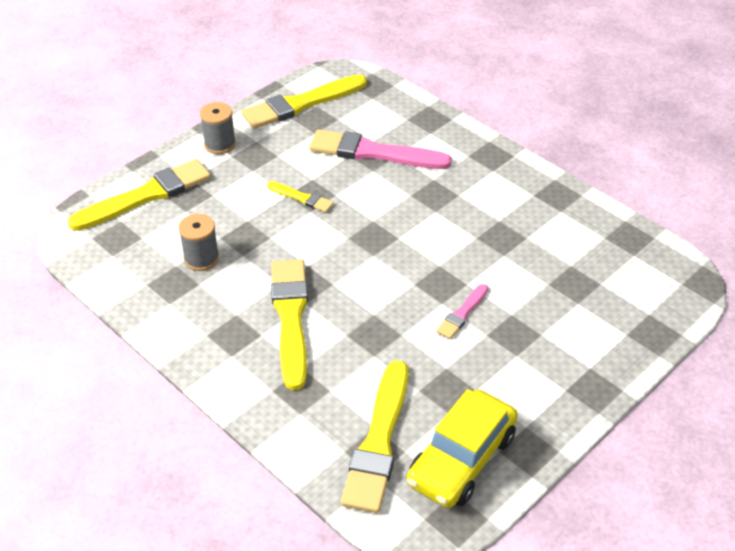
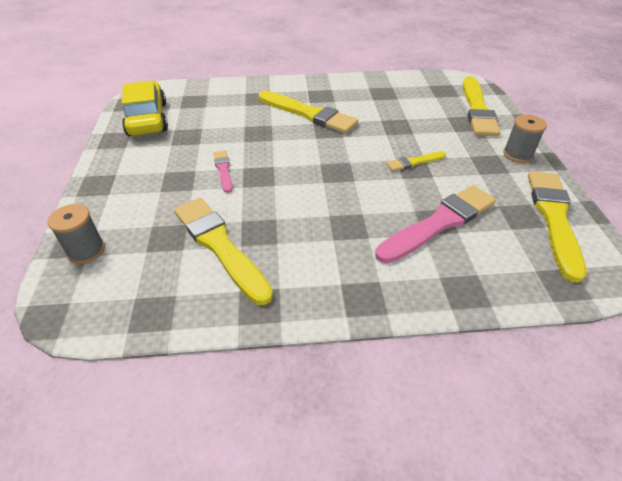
camera: 130 degrees right, 0 degrees up
grey spool [178,214,219,271] -> grey spool moved to [48,204,105,264]
yellow brush [341,360,408,513] -> yellow brush moved to [174,198,273,305]

